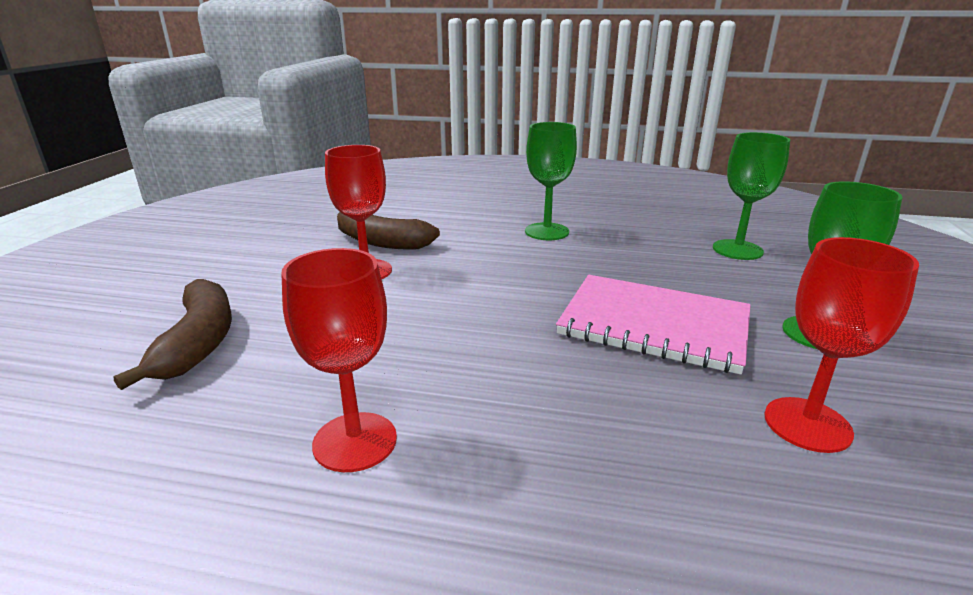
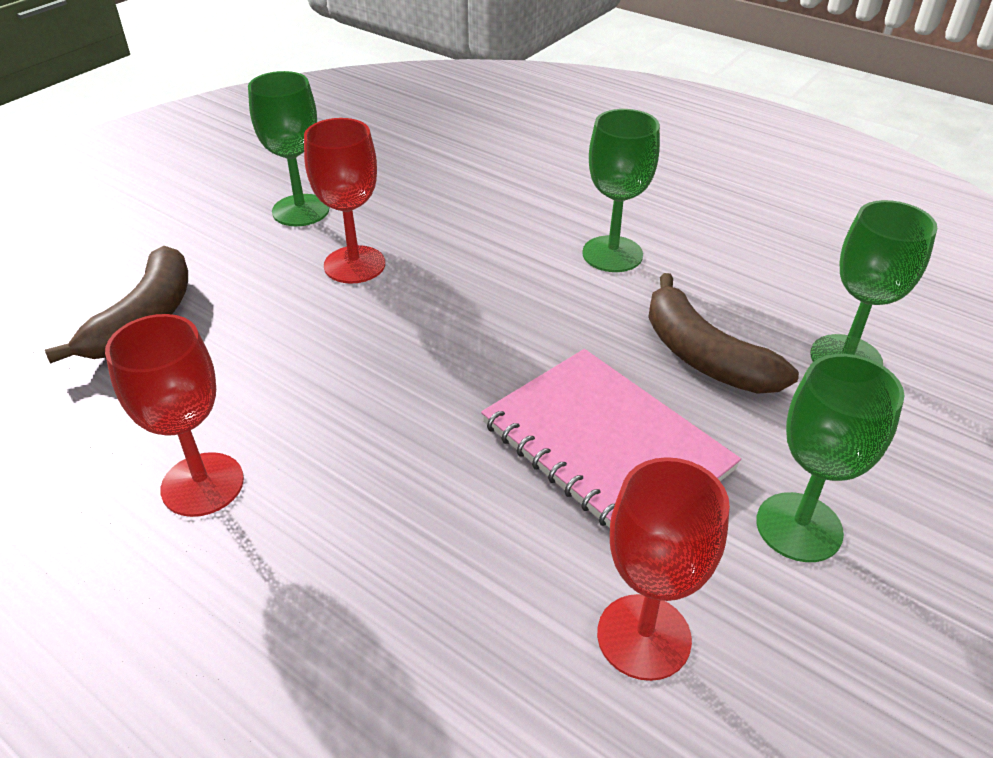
camera: 25 degrees right, 15 degrees up
brown banana [337,212,440,250] -> brown banana moved to [648,273,799,394]
none -> green goblet [248,71,329,226]

